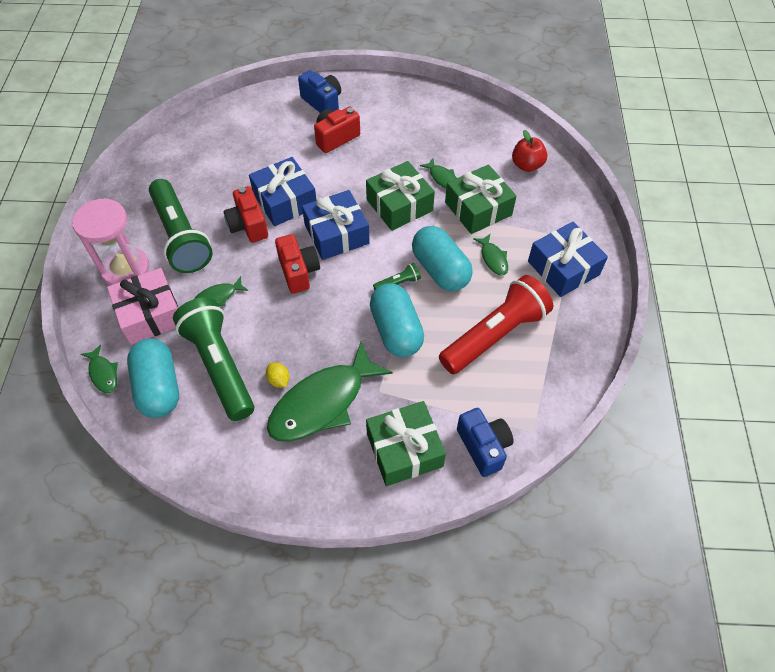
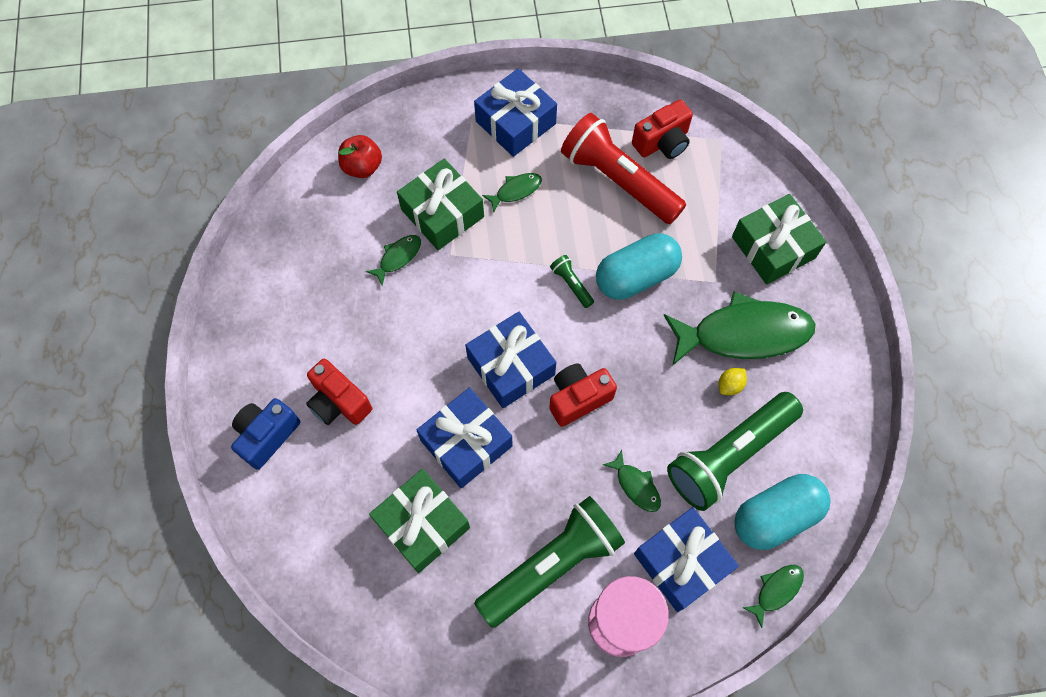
camera: 100 degrees left, 10 degrees up
pink gift [107,268,178,345] -> blue gift [634,507,739,612]
red camera [224,186,268,243] -> red camera moved to [632,100,693,159]
green fish [267,342,393,442] -> green fish turned 45 degrees counterclockwise [664,291,815,366]
green gift [366,161,435,231] -> green gift moved to [369,469,470,573]
turquoise capsule [412,226,473,291] -> none
blue camera [457,408,514,477] -> none

